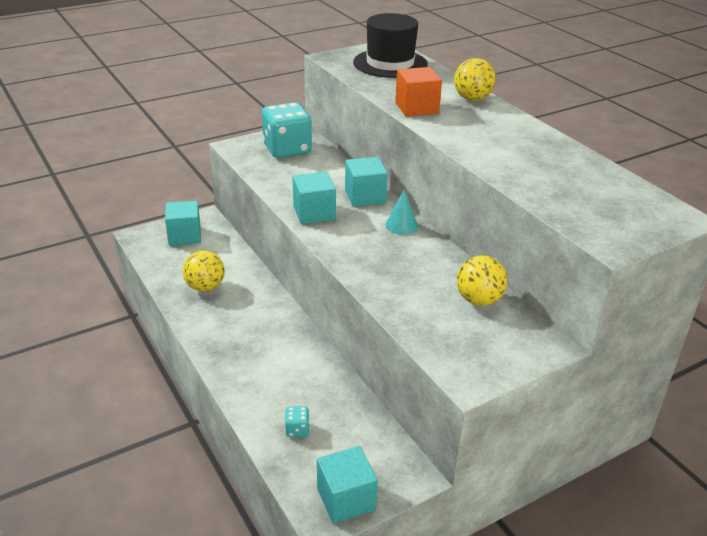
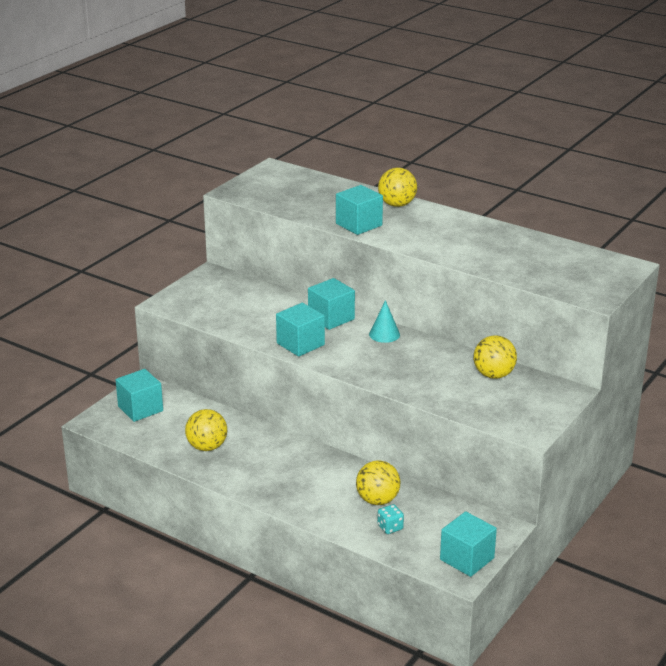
camera: 25 degrees left, 5 degrees down
turquoise dice [262,102,312,158] -> none
black hat [353,13,428,78] -> none
orange cube [395,67,442,117] -> turquoise cube [336,185,383,235]
none -> yellow ball [356,460,400,505]

